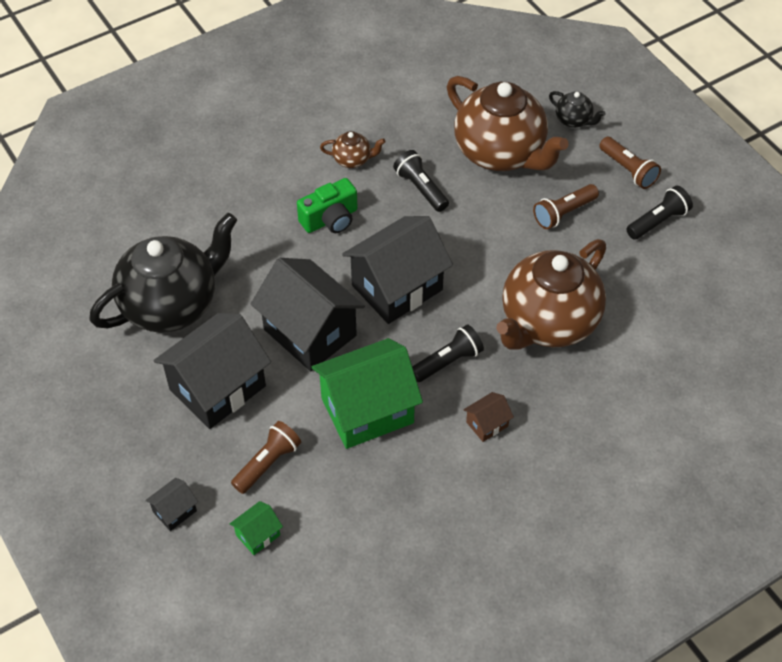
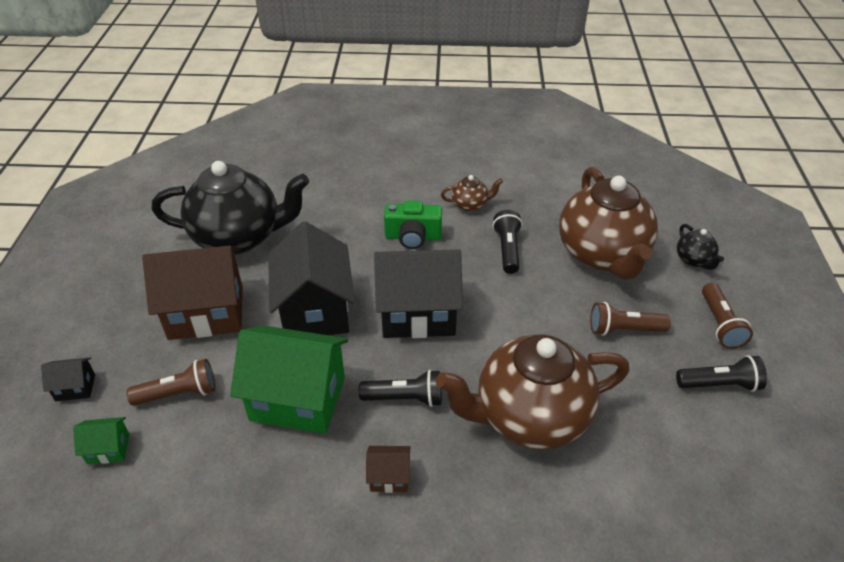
camera: 35 degrees right, 10 degrees down
black house [153,313,271,429] -> brown house [142,246,243,340]
brown teapot [320,131,386,168] -> brown teapot turned 45 degrees counterclockwise [441,175,503,212]

